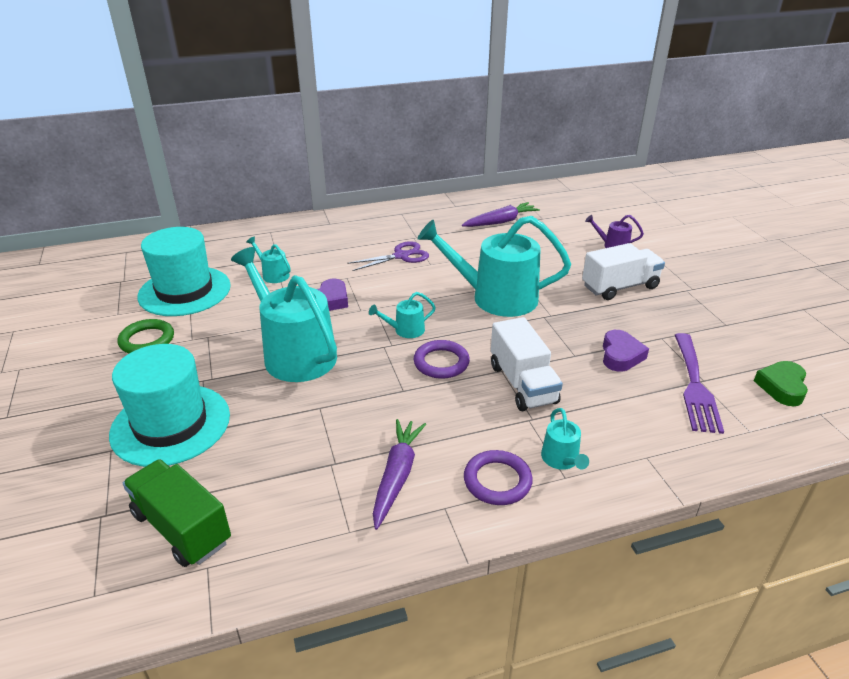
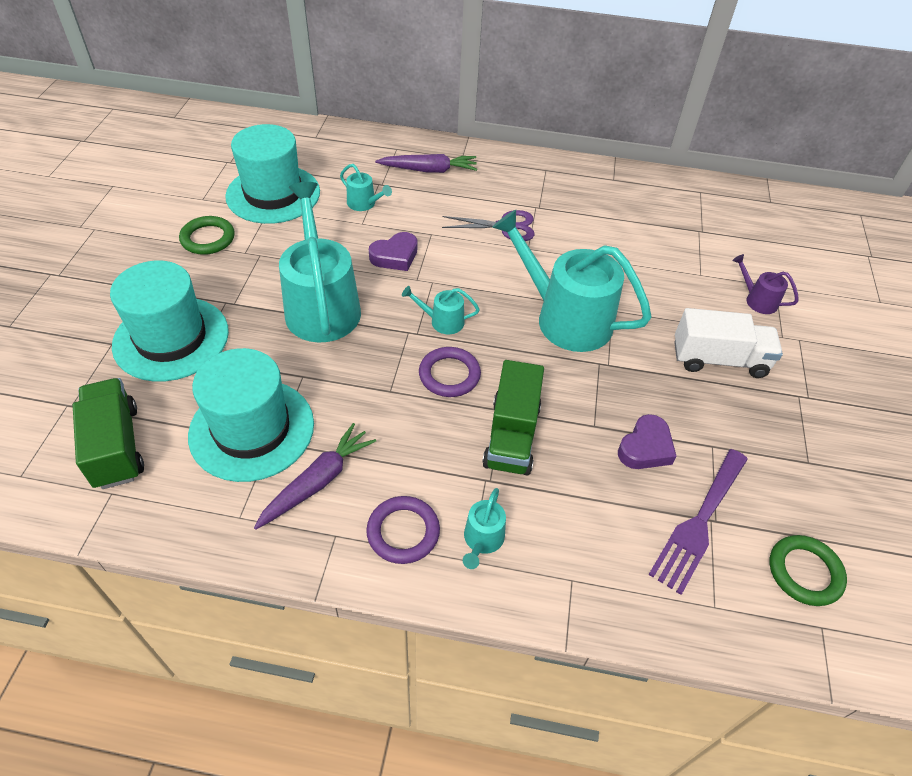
camera: 25 degrees right, 15 degrees up
turquoise watering can [246,237,291,283] -> turquoise watering can turned 150 degrees clockwise [340,164,392,211]
purple carrot [462,202,540,227] -> purple carrot moved to [375,154,477,173]
white truck [491,317,563,411] -> green truck [482,360,544,475]
green heart [754,361,808,406] -> green ring [769,535,847,606]
none -> turquoise hat [188,348,314,482]

